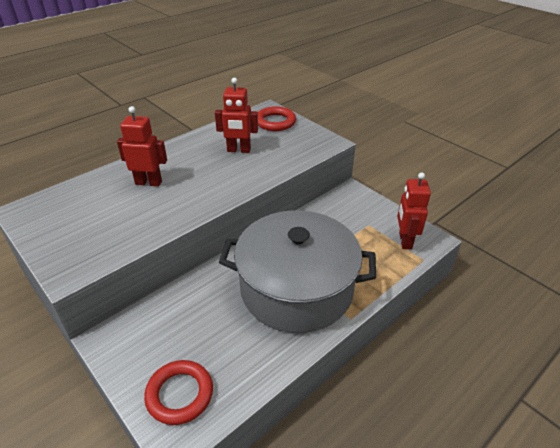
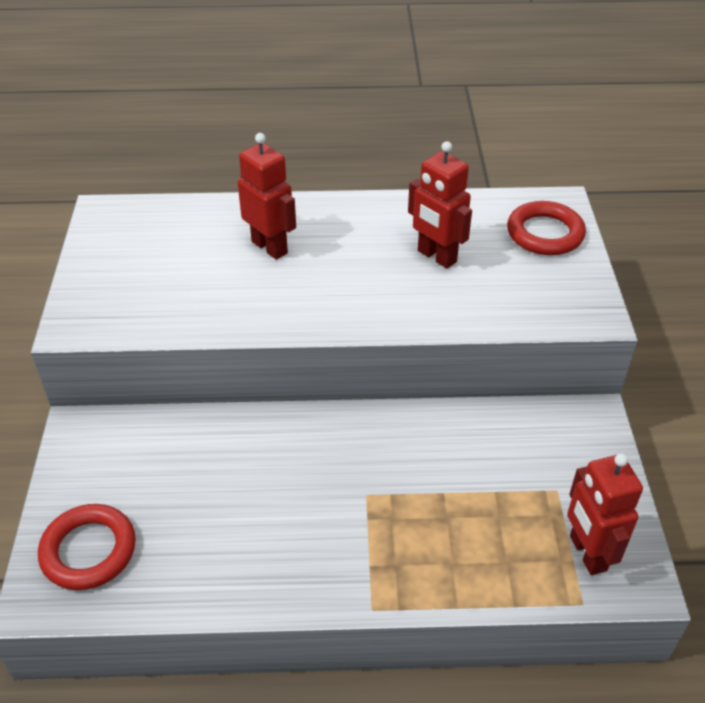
camera: 40 degrees right, 5 degrees up
grey pot [219,210,376,333] -> none
red robot [397,172,431,249] -> red robot turned 60 degrees counterclockwise [567,453,643,575]

